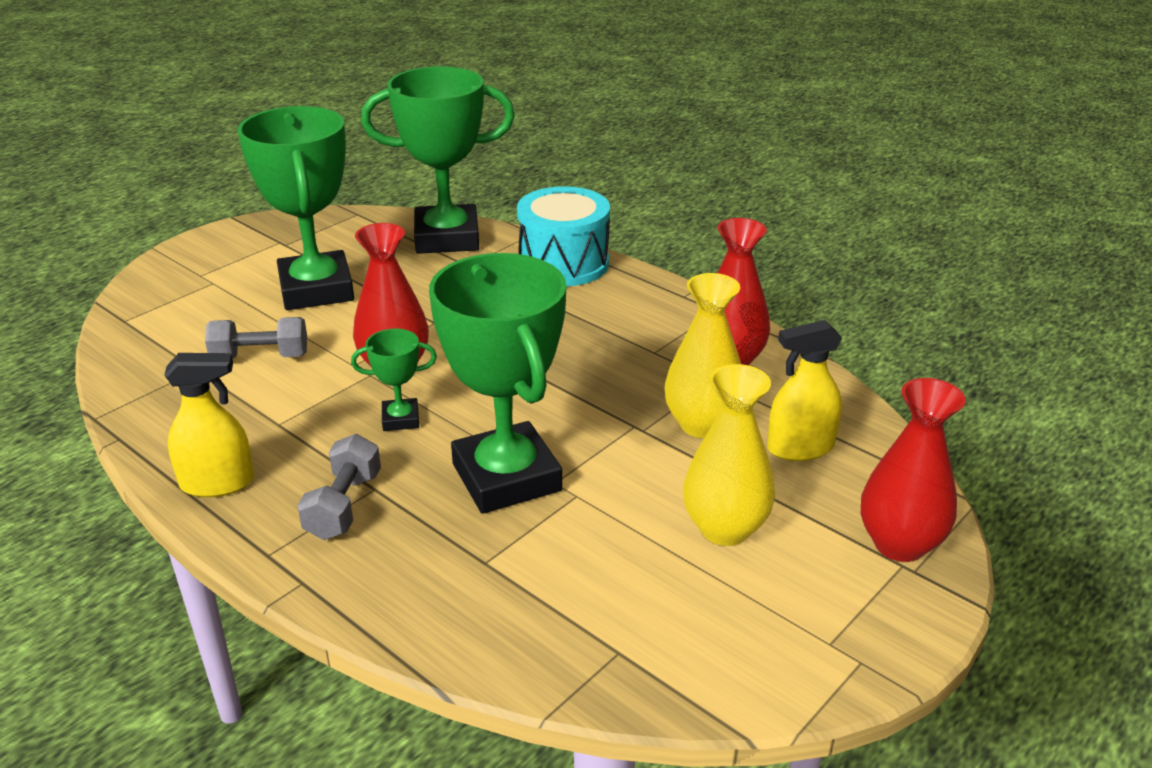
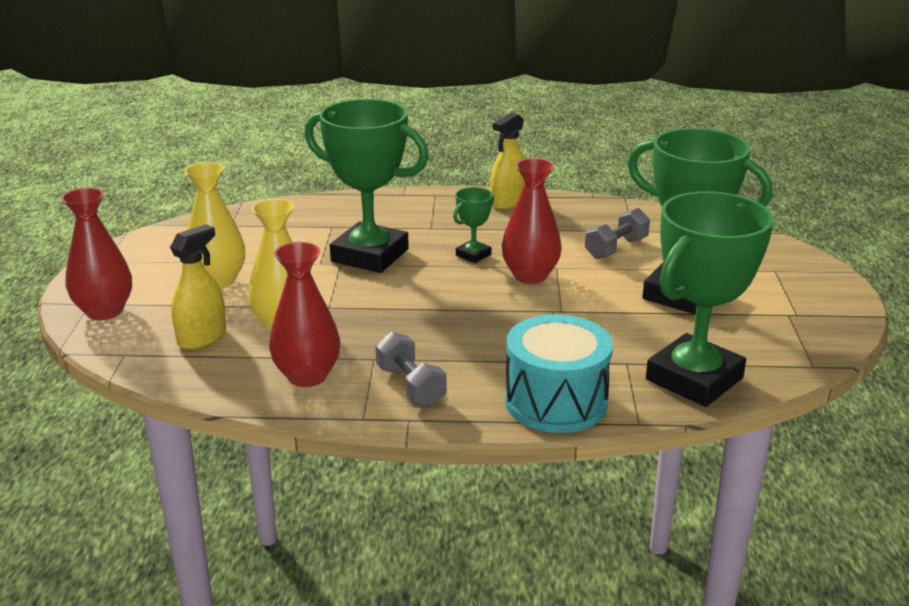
camera: 140 degrees right, 5 degrees down
grey dumbbell [297,434,381,540] -> grey dumbbell moved to [375,332,447,407]

